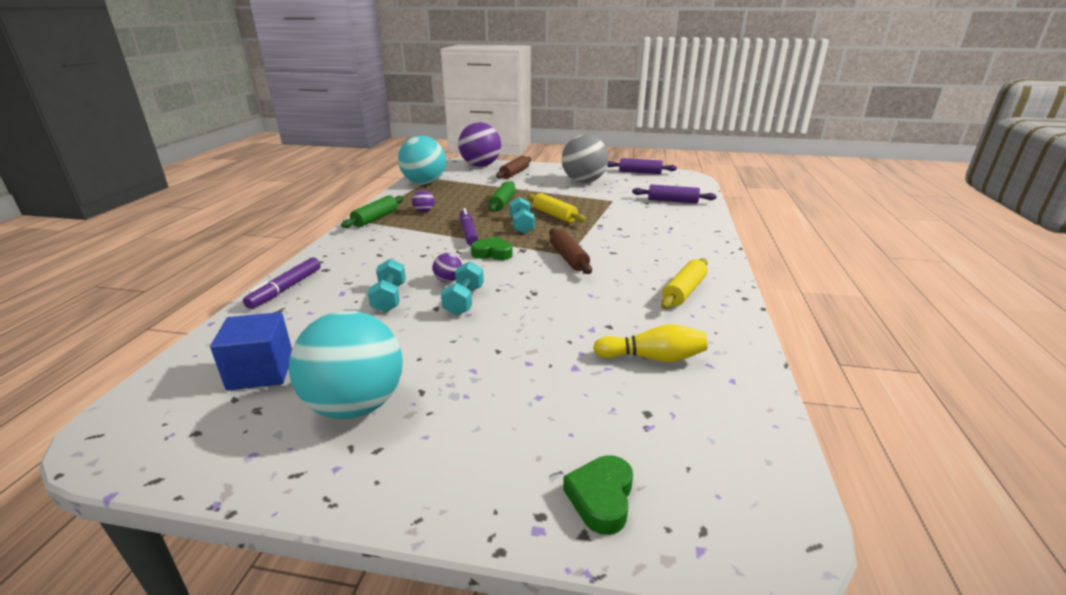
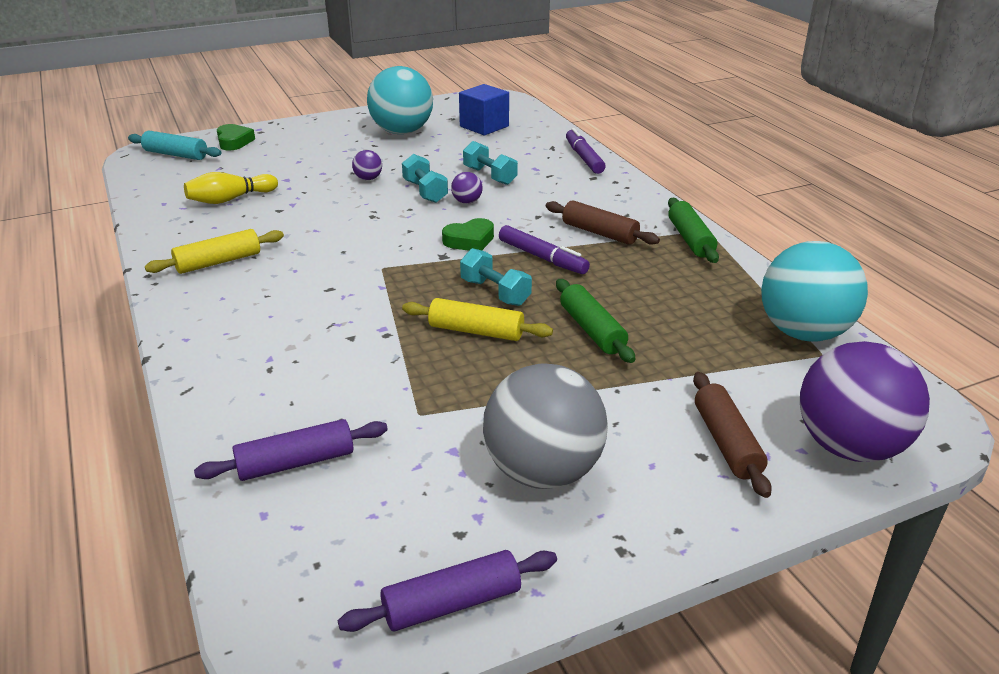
camera: 145 degrees right, 5 degrees up
purple ball [412,190,434,212] -> purple ball moved to [352,150,382,180]
brown rolling pin [549,228,592,274] -> brown rolling pin moved to [546,201,660,245]
yellow rolling pin [661,258,708,309] -> yellow rolling pin turned 60 degrees clockwise [145,229,284,274]
none -> turquoise rolling pin [128,131,221,160]

